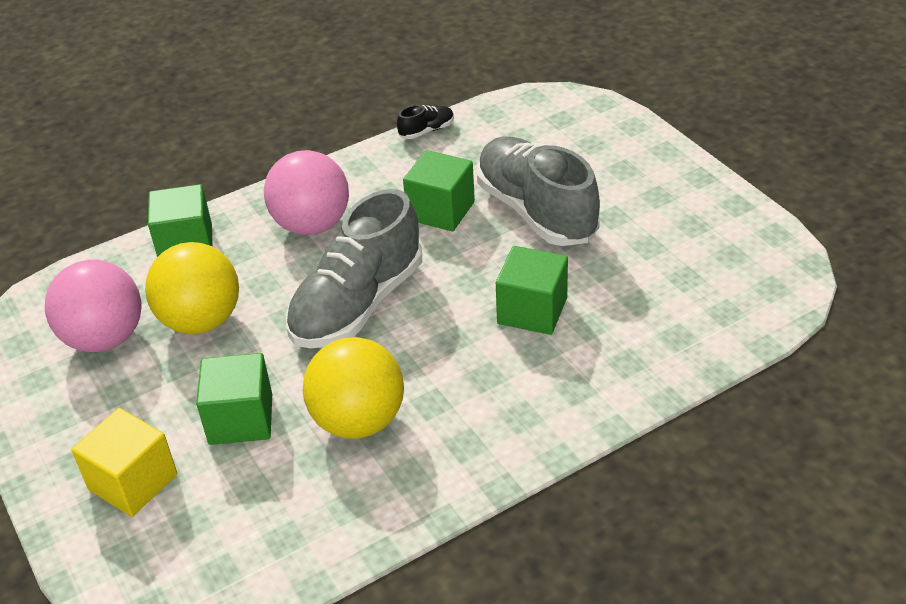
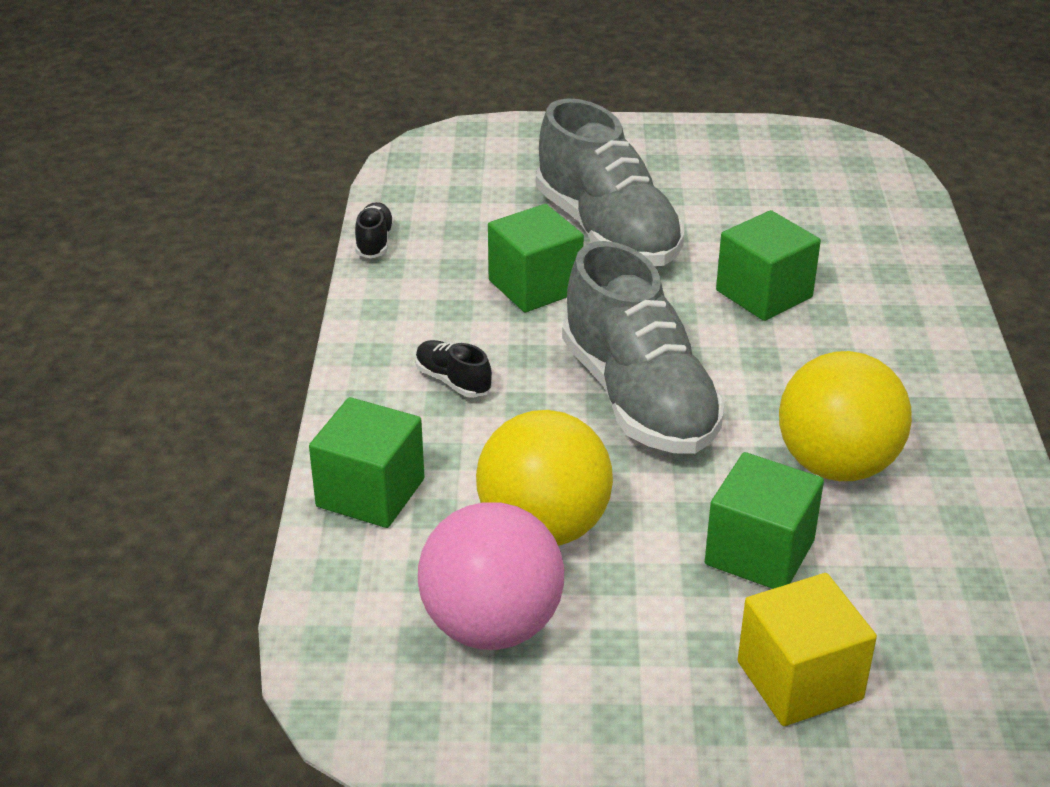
camera: 60 degrees left, 5 degrees down
pink ball [264,150,349,235] -> black shoe [415,340,492,398]
grey shoe [477,136,600,246] -> grey shoe turned 120 degrees counterclockwise [536,98,684,266]

